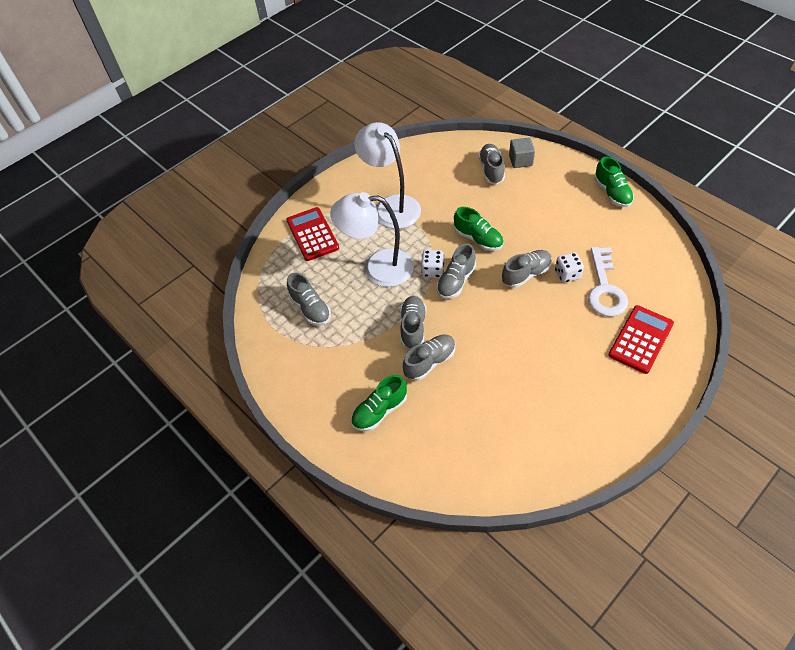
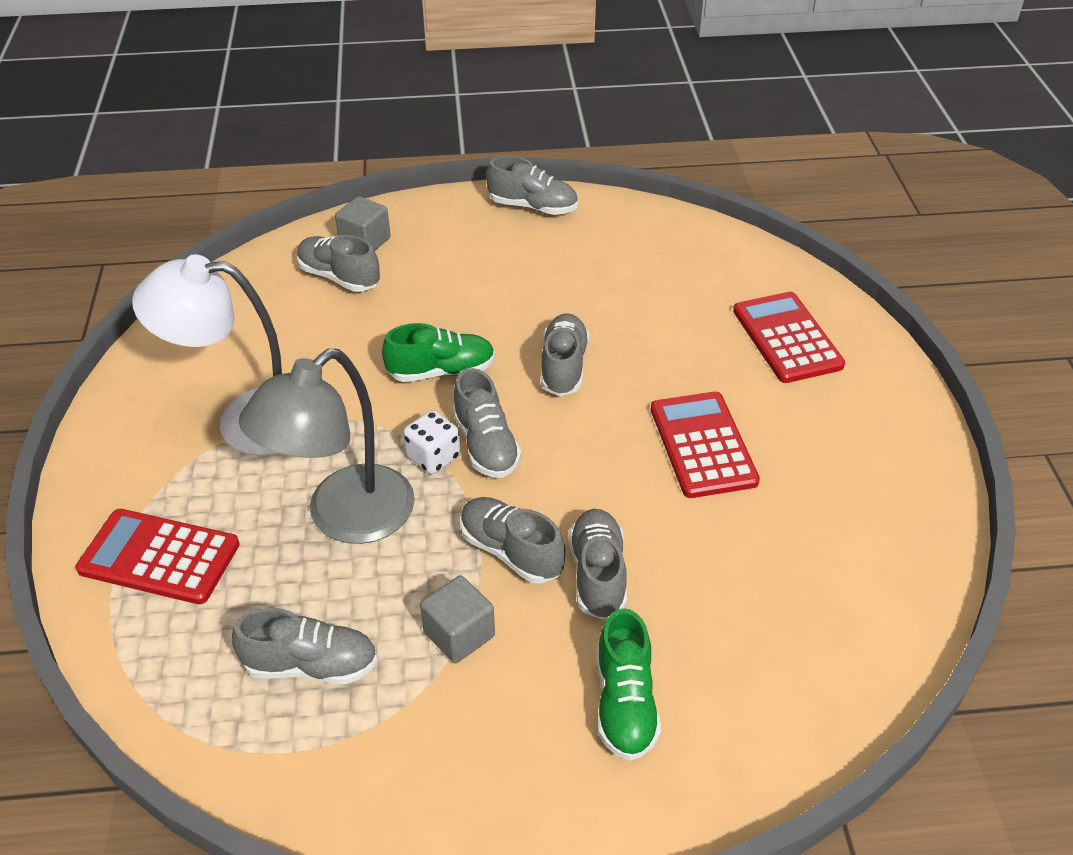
camera: 55 degrees left, 10 degrees down
white lamp [330,192,414,287] -> grey lamp [239,349,415,544]
white dice [555,252,584,283] -> none
white key [588,247,628,317] -> none
green shoe [594,157,634,207] -> grey shoe [486,156,578,215]
none -> grey cube [420,575,495,663]
none -> red calculator [651,392,760,498]

